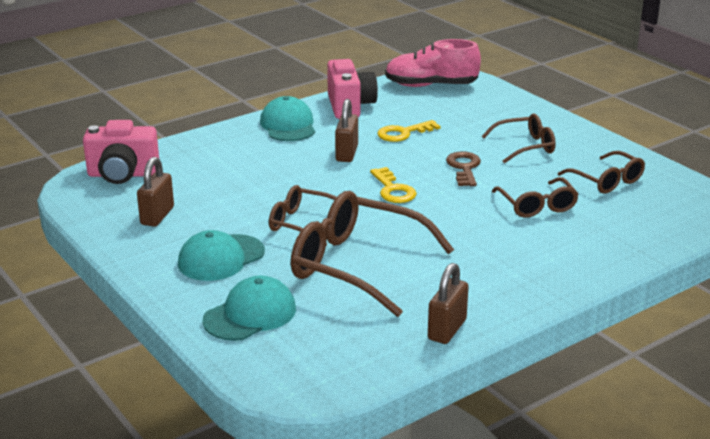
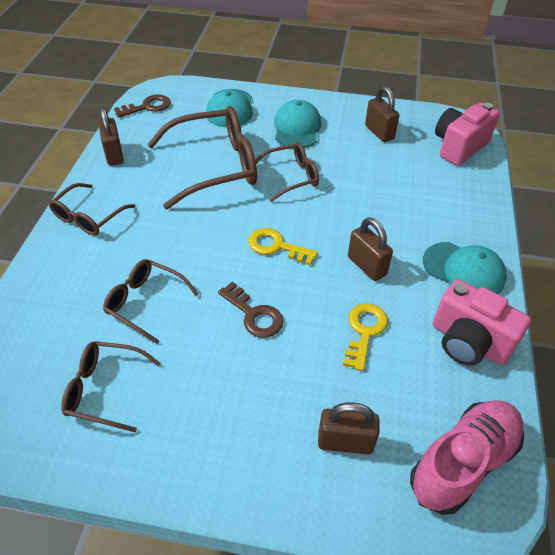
camera: 135 degrees right, 20 degrees up
brown glasses [482,114,556,163] -> brown glasses moved to [49,183,135,236]
none -> brown key [114,94,171,118]
none -> brown padlock [318,402,380,454]

